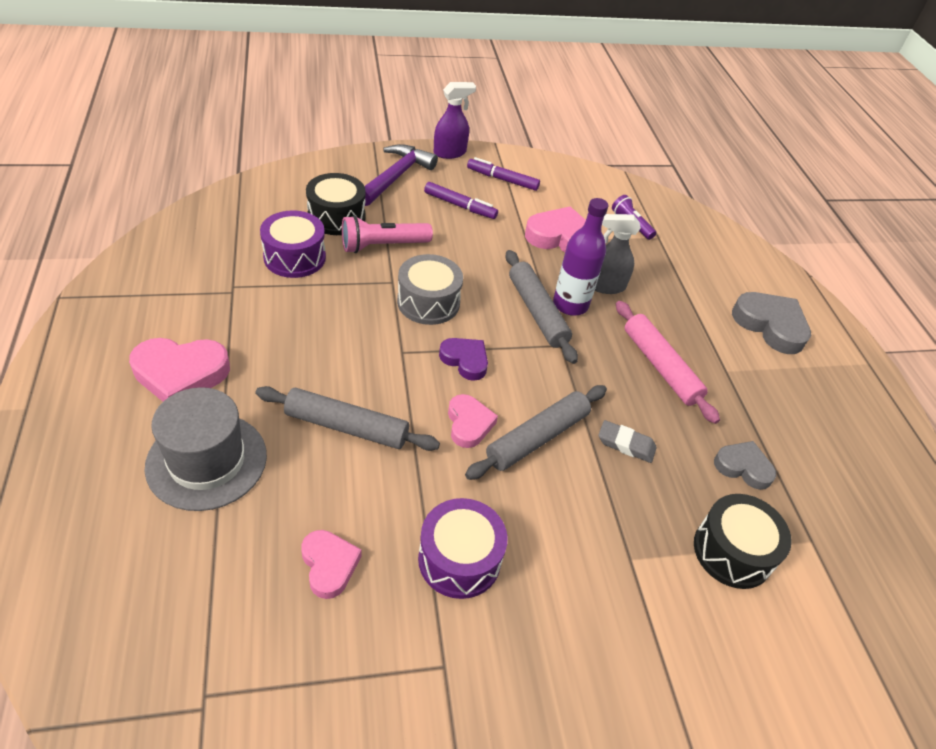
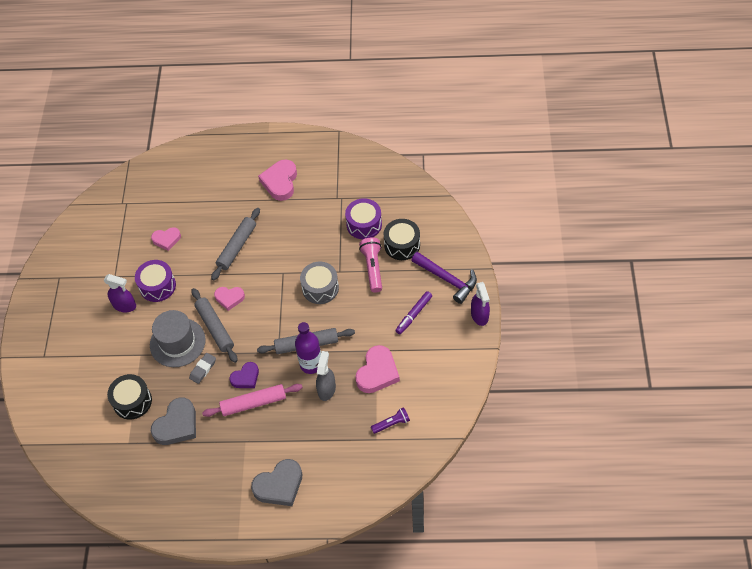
camera: 110 degrees right, 10 degrees up
grey hat [145,387,267,511] -> grey hat moved to [150,310,206,367]
purple heart [439,338,488,381] -> purple heart moved to [229,362,259,388]
purple marker [467,157,540,191] -> none
grey heart [714,441,776,490] -> grey heart [151,397,196,445], size x1.60
none -> purple spray bottle [104,274,136,312]

